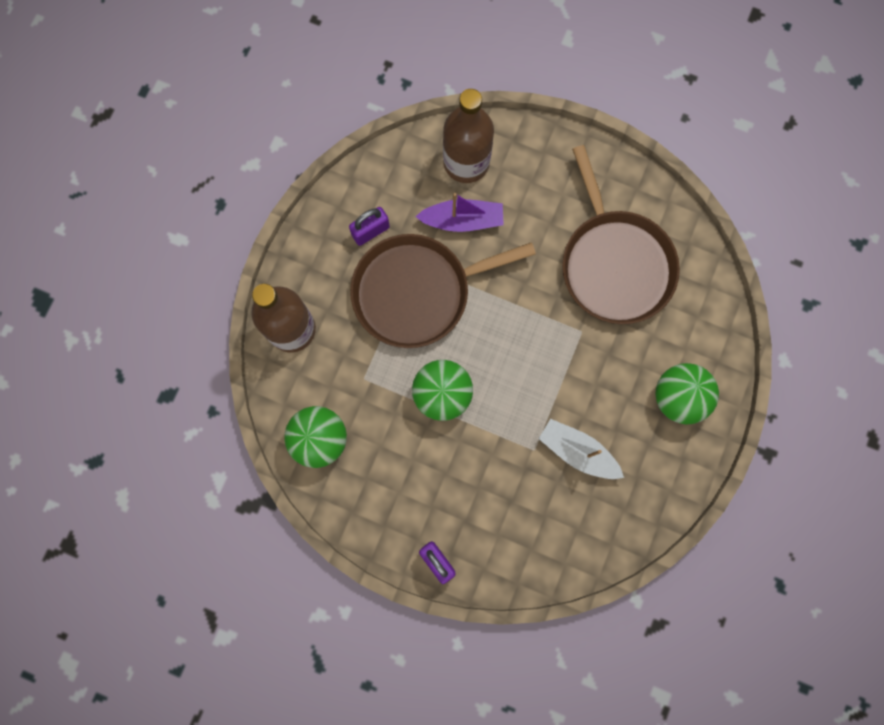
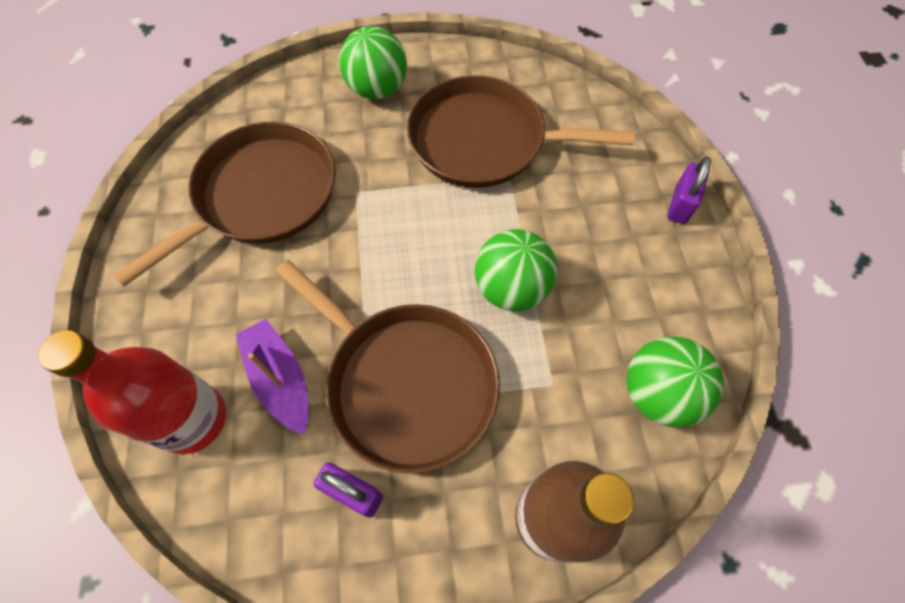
camera: 120 degrees left, 15 degrees down
brown bottle [443,89,494,183] -> red bottle [38,330,226,455]
white boat [539,419,624,479] -> brown pan [407,75,635,188]

